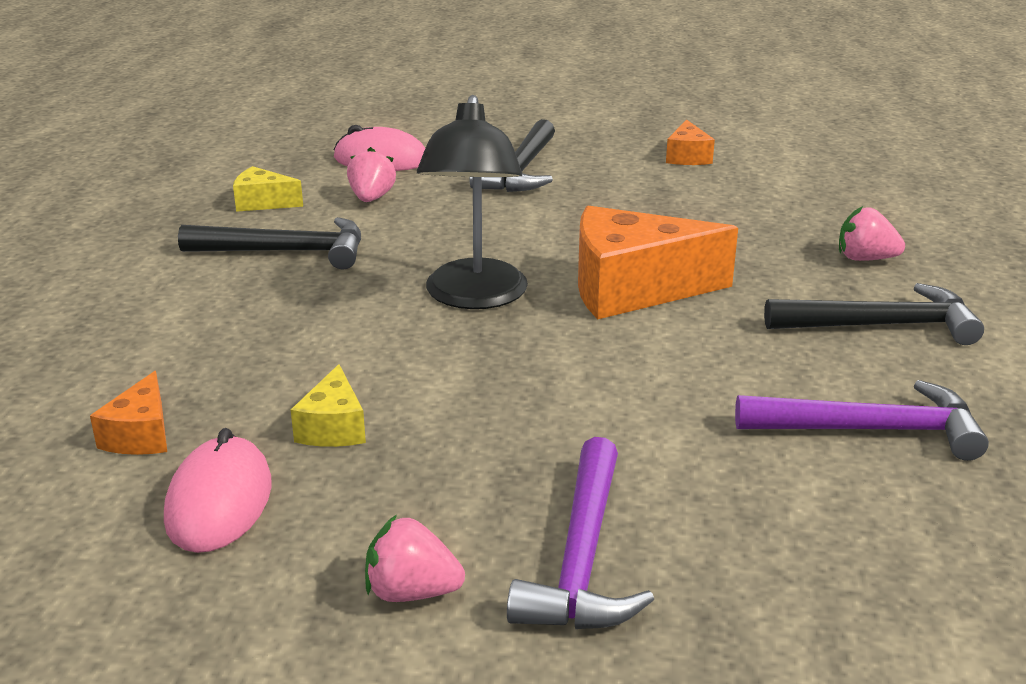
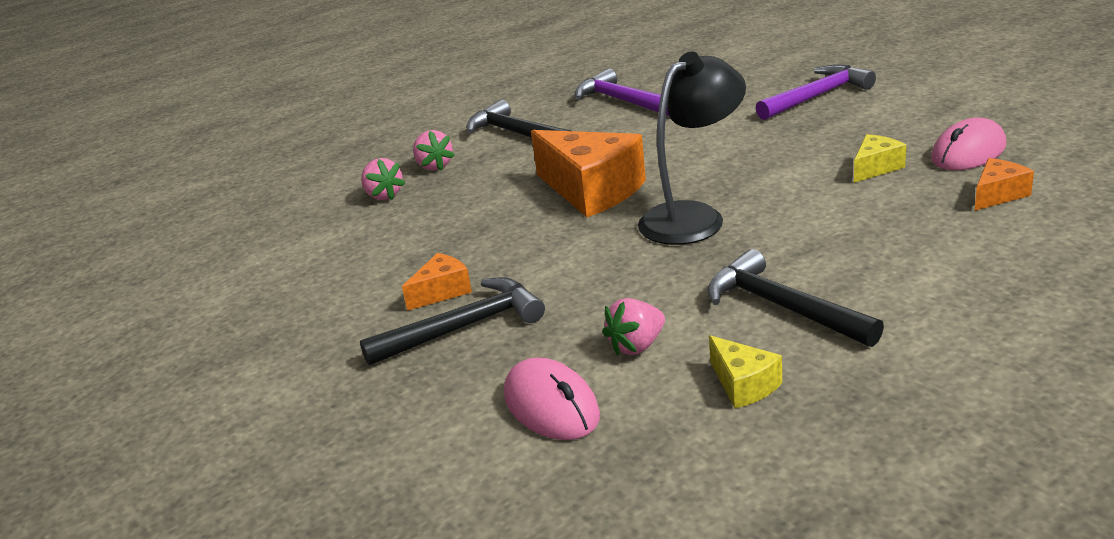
camera: 130 degrees left, 0 degrees up
pink strawberry [365,515,465,602] -> pink strawberry moved to [361,158,405,200]
orange cheese [666,119,715,165] -> orange cheese moved to [402,253,472,311]

